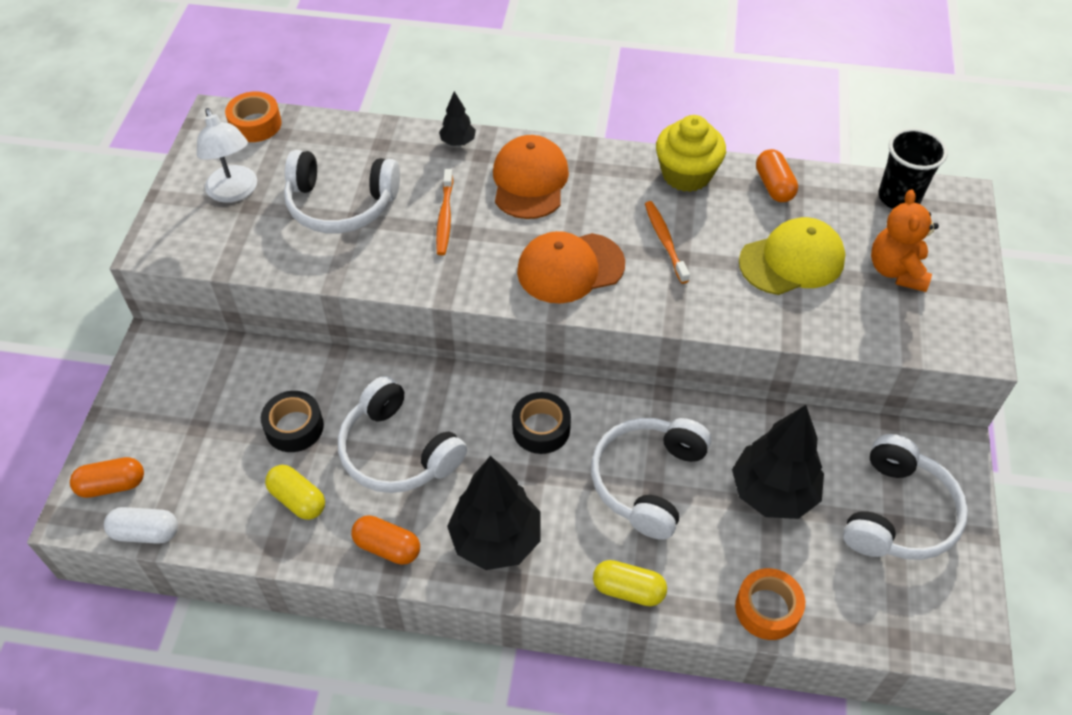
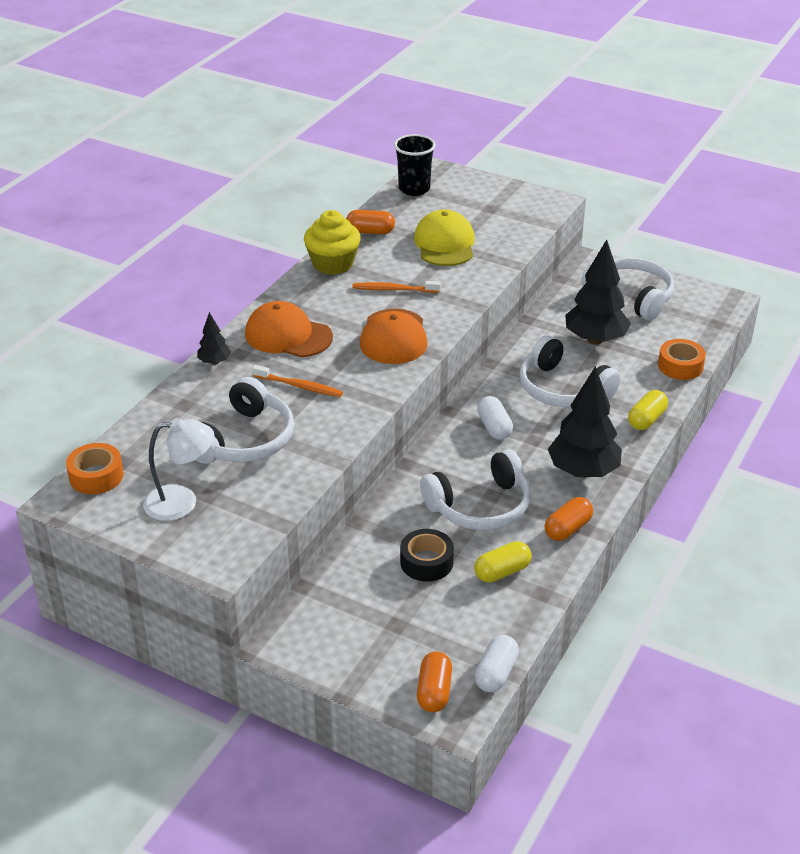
camera: 70 degrees left, 15 degrees down
black tape [512,392,571,454] -> white capsule [477,396,513,440]
orange teddy bear [871,190,939,292] -> none

